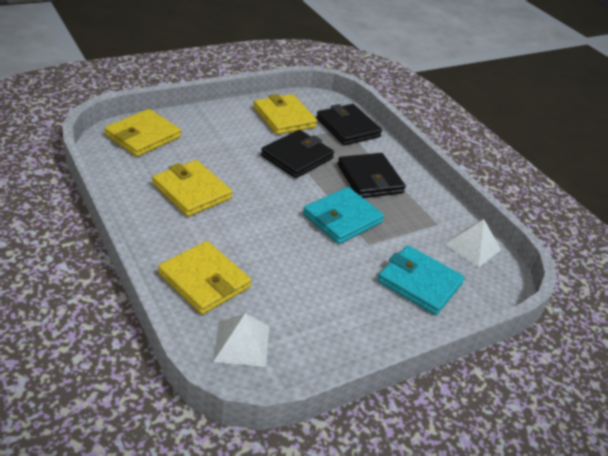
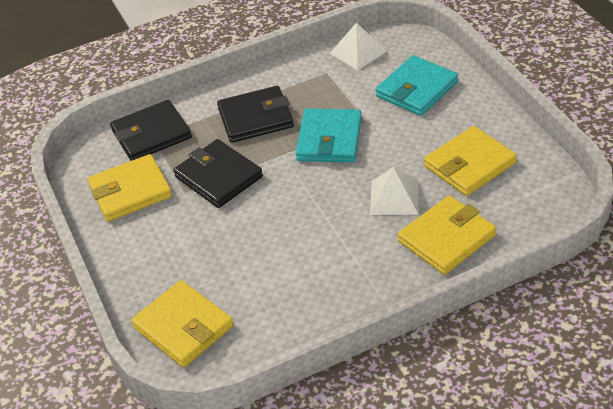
camera: 75 degrees left, 5 degrees up
yellow wallet [152,160,232,217] -> yellow wallet moved to [424,126,517,196]
white pyramid [213,313,269,367] -> white pyramid moved to [370,167,419,215]
turquoise wallet [303,187,384,244] -> turquoise wallet turned 45 degrees clockwise [296,109,362,162]

